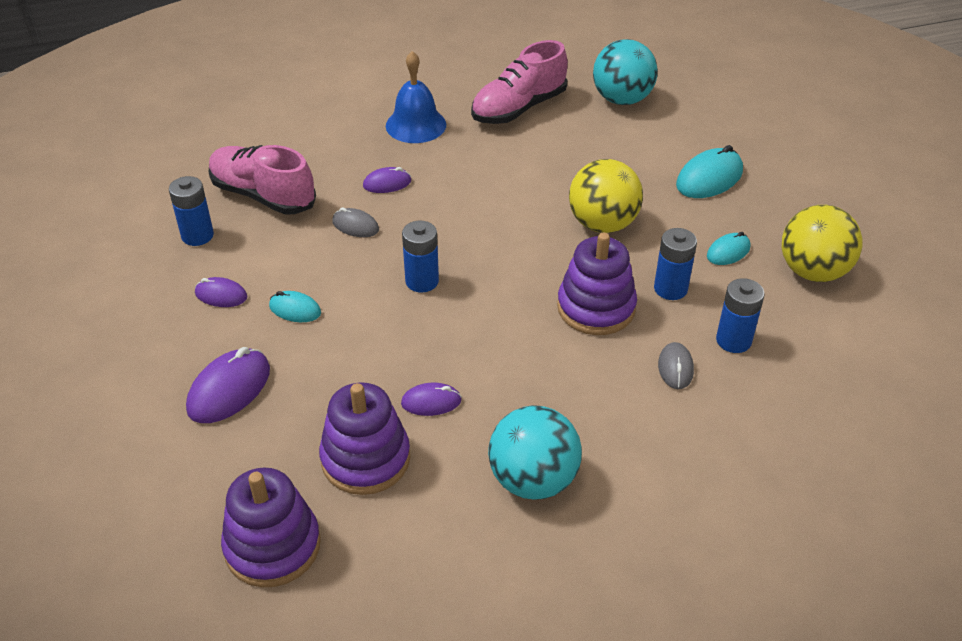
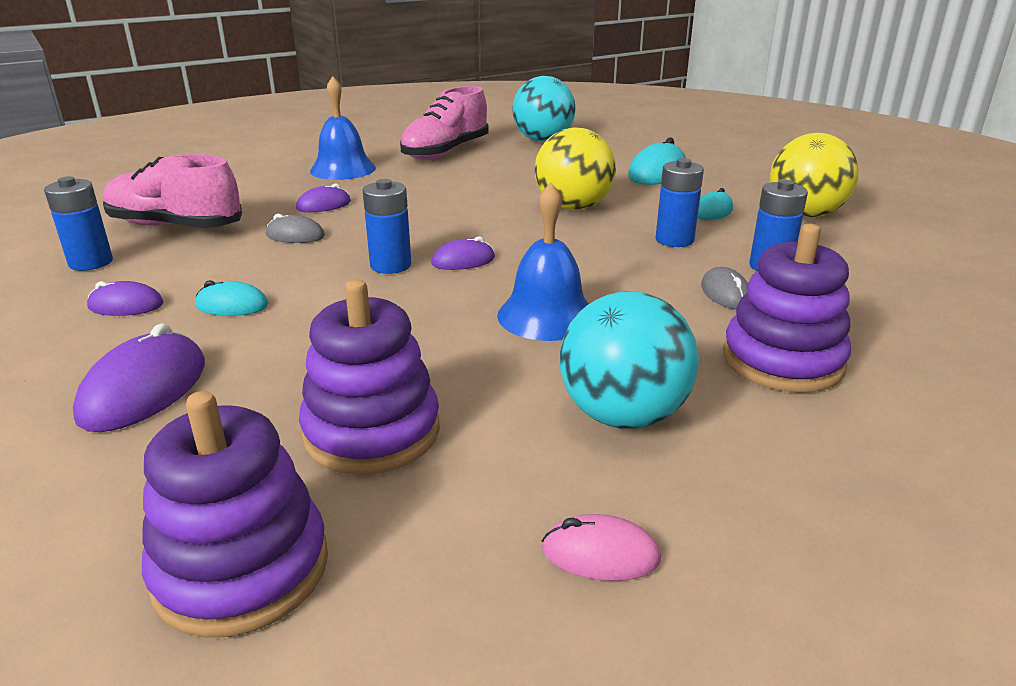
camera: 15 degrees left, 15 degrees down
purple mouse [401,383,462,416] -> purple mouse moved to [431,236,495,270]
purple stacking toy [557,233,637,335] -> purple stacking toy moved to [723,224,851,393]
none -> blue bell [497,183,589,341]
none -> pink mouse [542,514,661,581]

